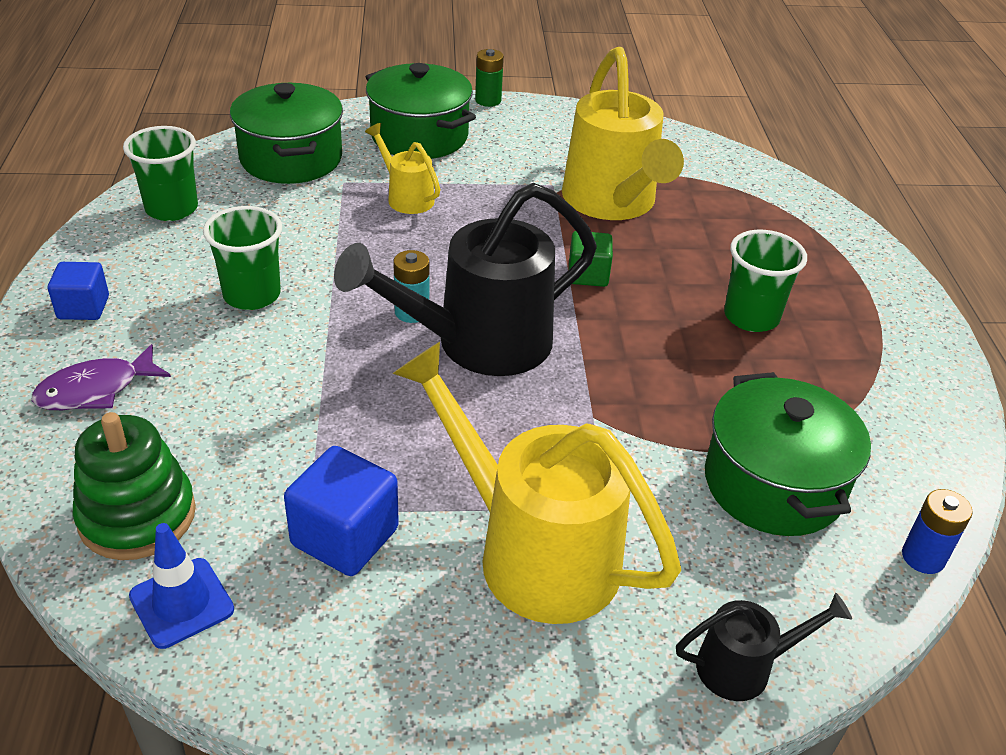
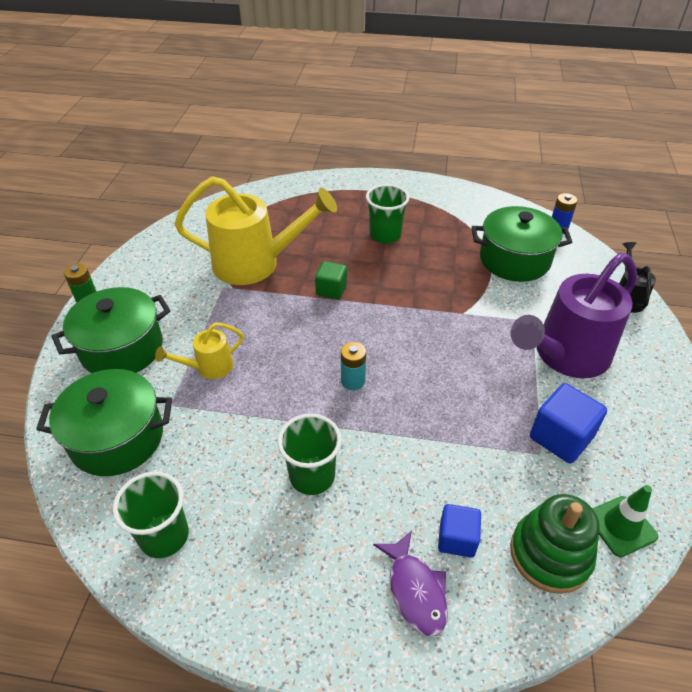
camera: 75 degrees left, 5 degrees up
blue cube [48,262,109,320] -> blue cube moved to [438,504,481,558]
blue traffic cone [129,523,234,649] -> green traffic cone [592,485,658,557]
black watering can [334,183,597,376] -> none
yellow watering can [393,342,681,624] -> purple watering can [511,253,637,378]

